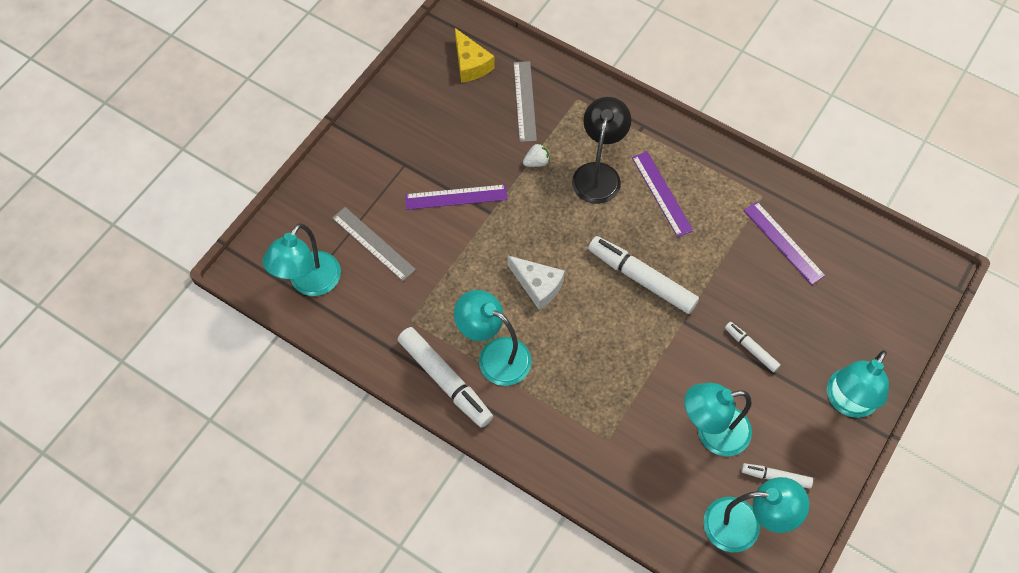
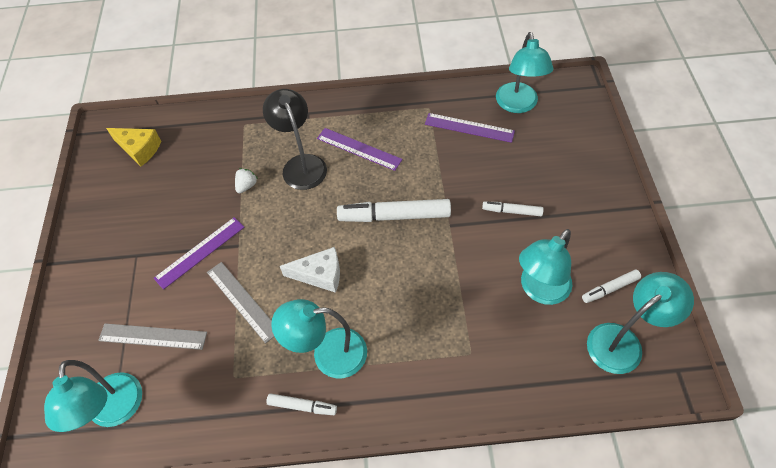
camera: 35 degrees left, 5 degrees down
white marker [398,327,493,428] -> white marker [266,393,337,415], size x0.53
grey ruler [514,61,537,142] -> grey ruler moved to [207,262,274,343]
turquoise lamp [827,350,889,418] -> turquoise lamp moved to [496,32,553,113]

